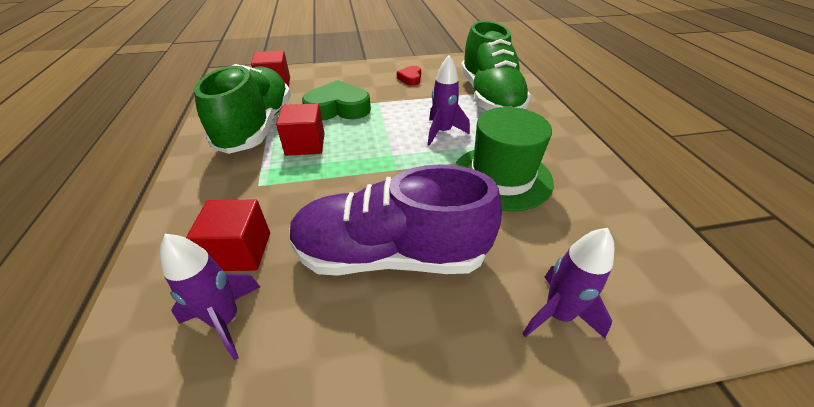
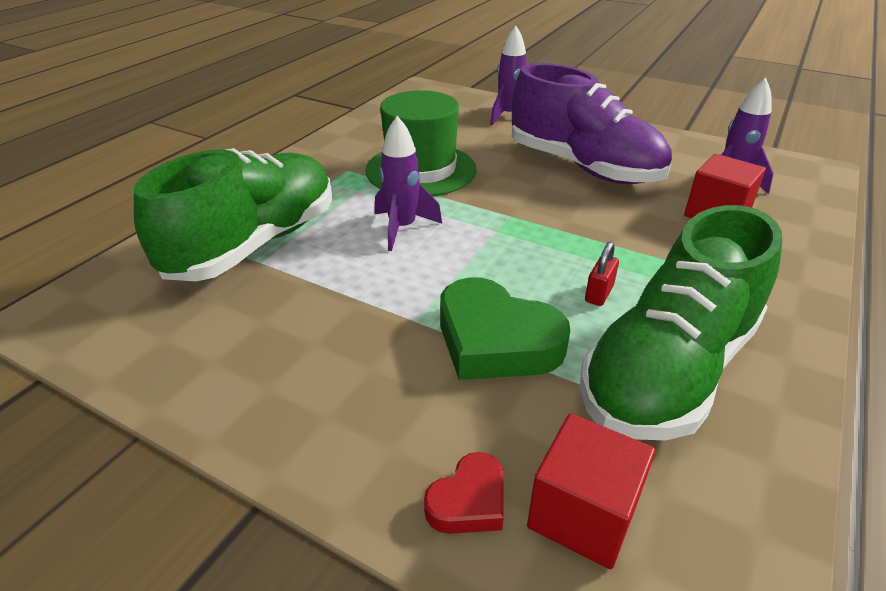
camera: 140 degrees left, 5 degrees down
red cube [276,103,324,156] -> red padlock [585,242,619,306]
red heart [397,66,421,86] -> red heart moved to [424,452,504,534]

